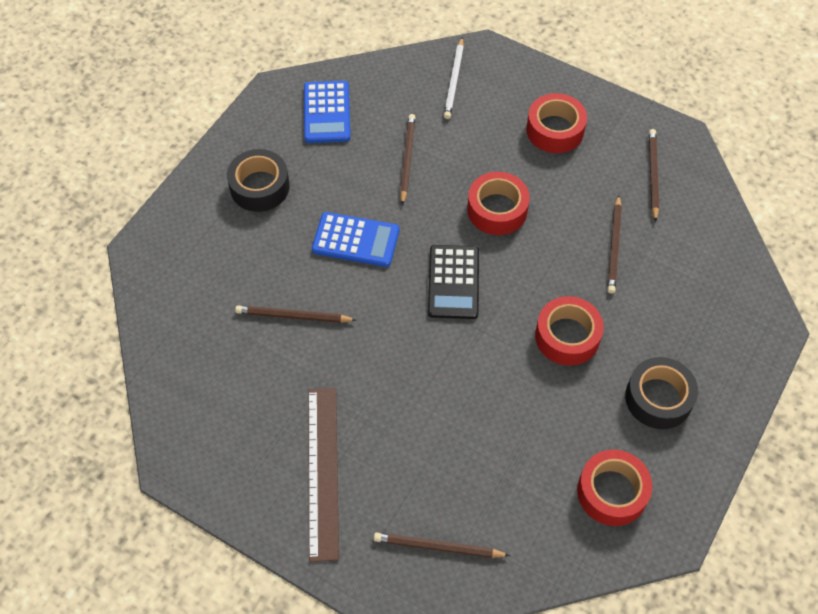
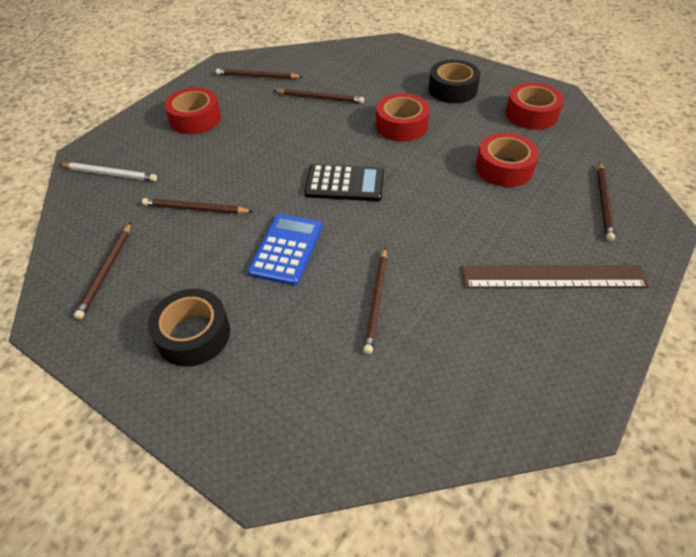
camera: 85 degrees left, 10 degrees down
blue calculator [304,81,350,143] -> brown pencil [74,223,131,320]
red tape [467,172,530,235] -> red tape moved to [476,133,539,187]

